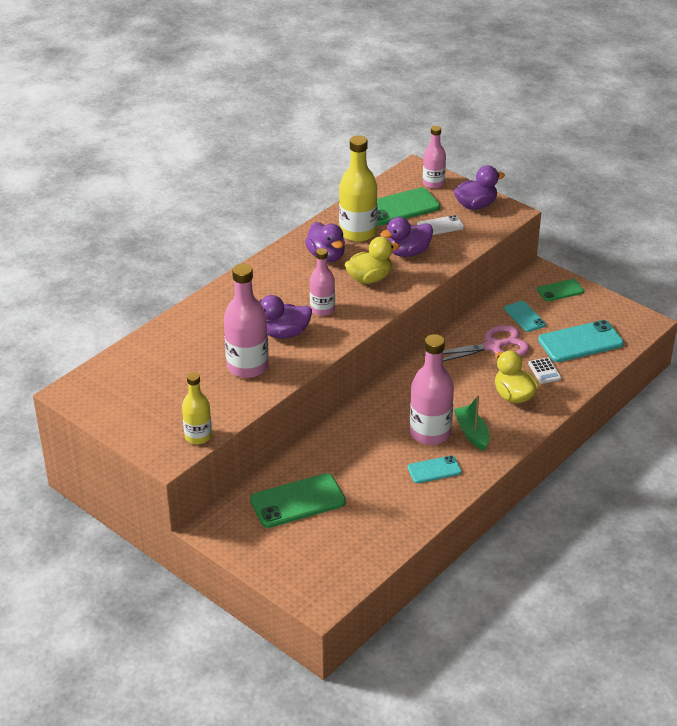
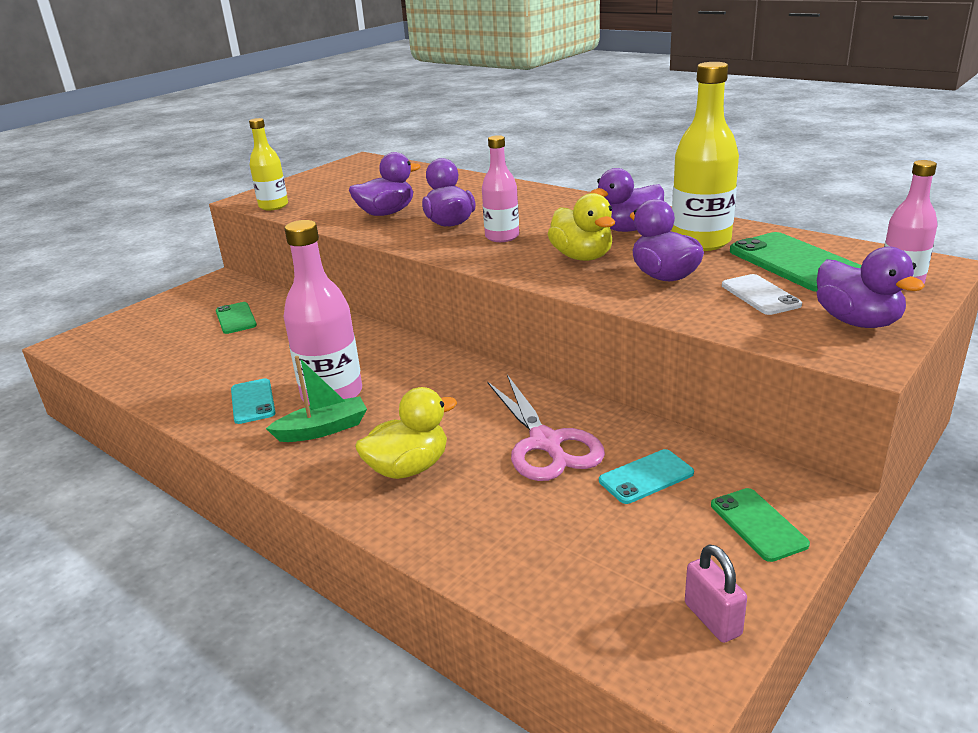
camera: 90 degrees right, 10 degrees down
pink bottle [224,264,269,378] -> purple duck [349,152,421,216]
green phone [250,473,346,528] -> green phone [216,302,257,334], size x0.58
white calculator [528,357,562,384] -> none
turquoise phone [538,320,624,362] -> none
none -> pink padlock [685,544,747,643]

